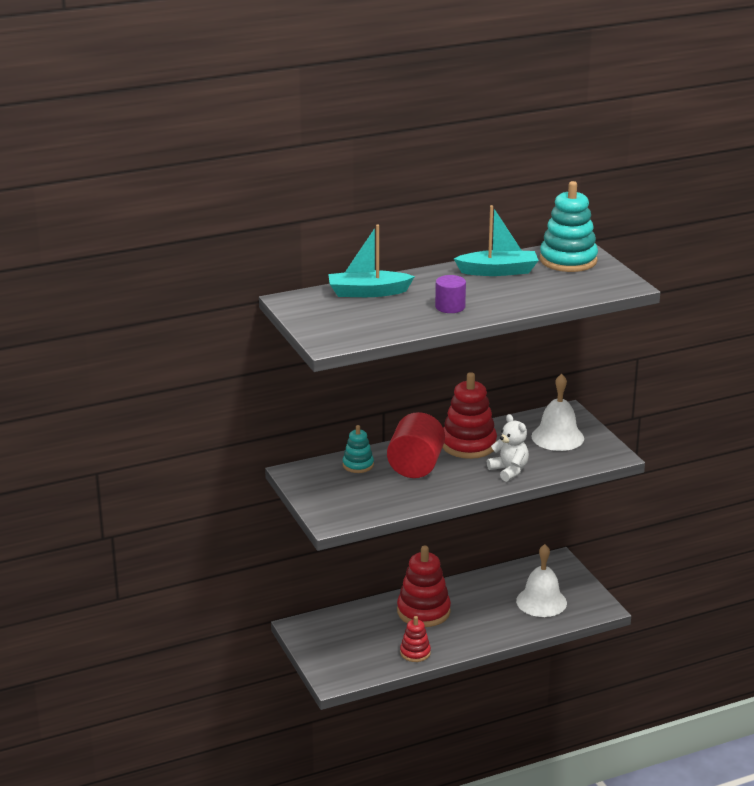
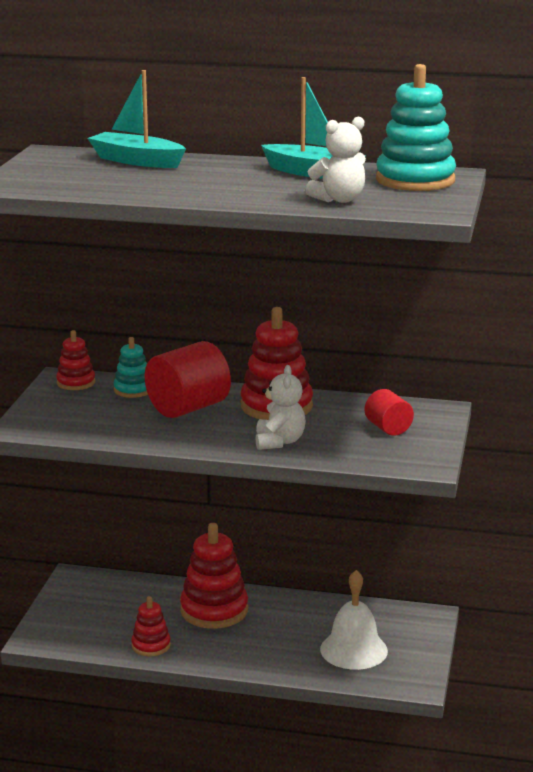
camera: 35 degrees right, 5 degrees down
purple cylinder [435,275,466,313] -> none
white bell [532,374,584,451] -> red cylinder [365,389,414,436]
none -> red stacking toy [56,330,95,390]
none -> white teddy bear [305,117,366,203]

